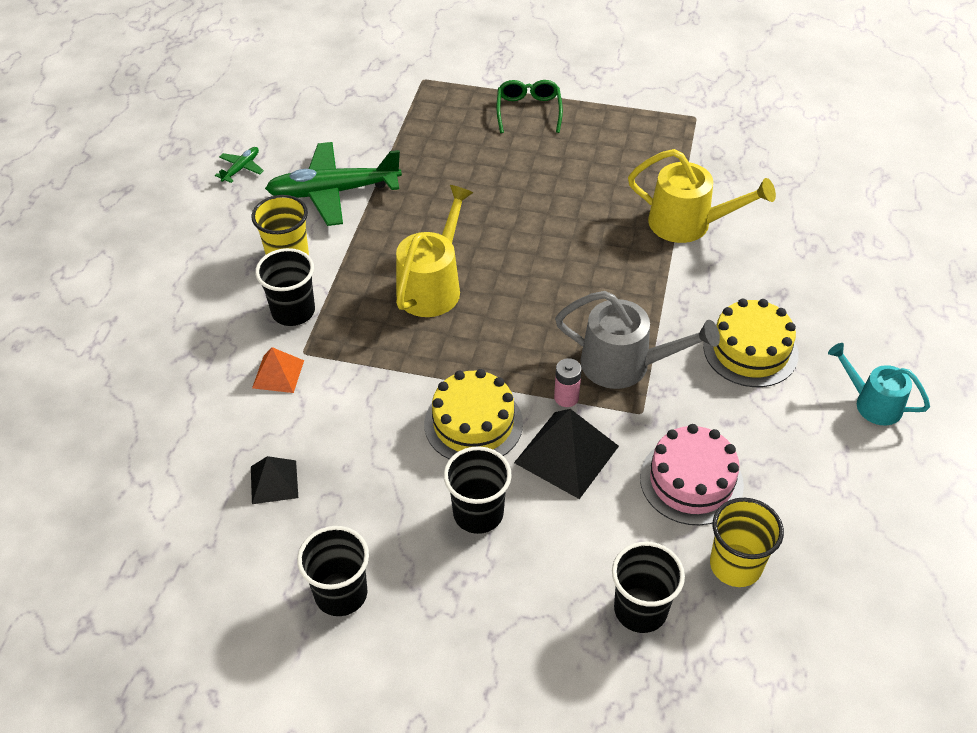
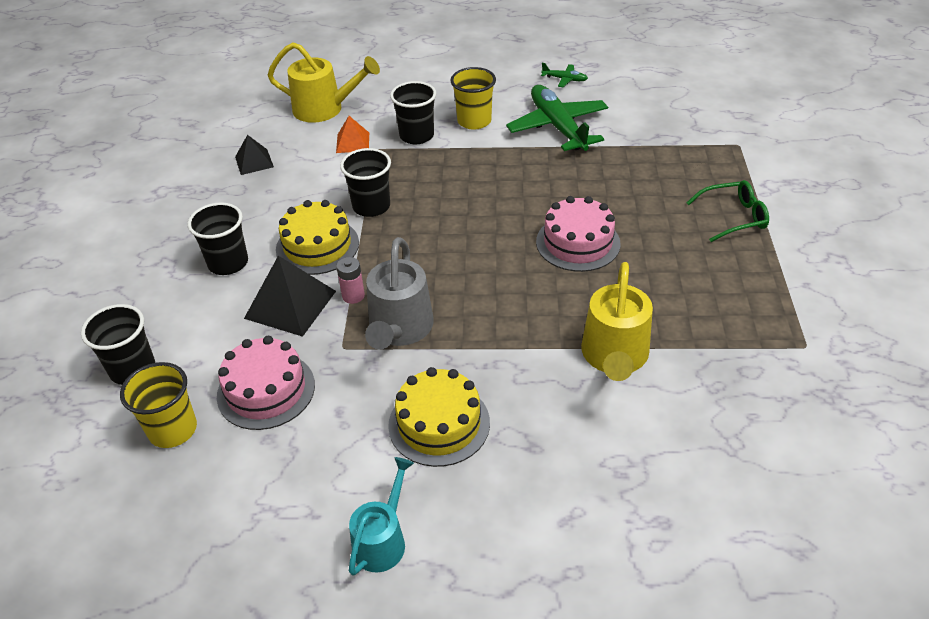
camera: 80 degrees right, 5 degrees down
black cup [297,526,369,616] -> black cup moved to [340,148,391,217]
yellow watering can [396,185,473,317] -> yellow watering can moved to [268,42,380,123]
none -> pink cake [536,196,621,272]

